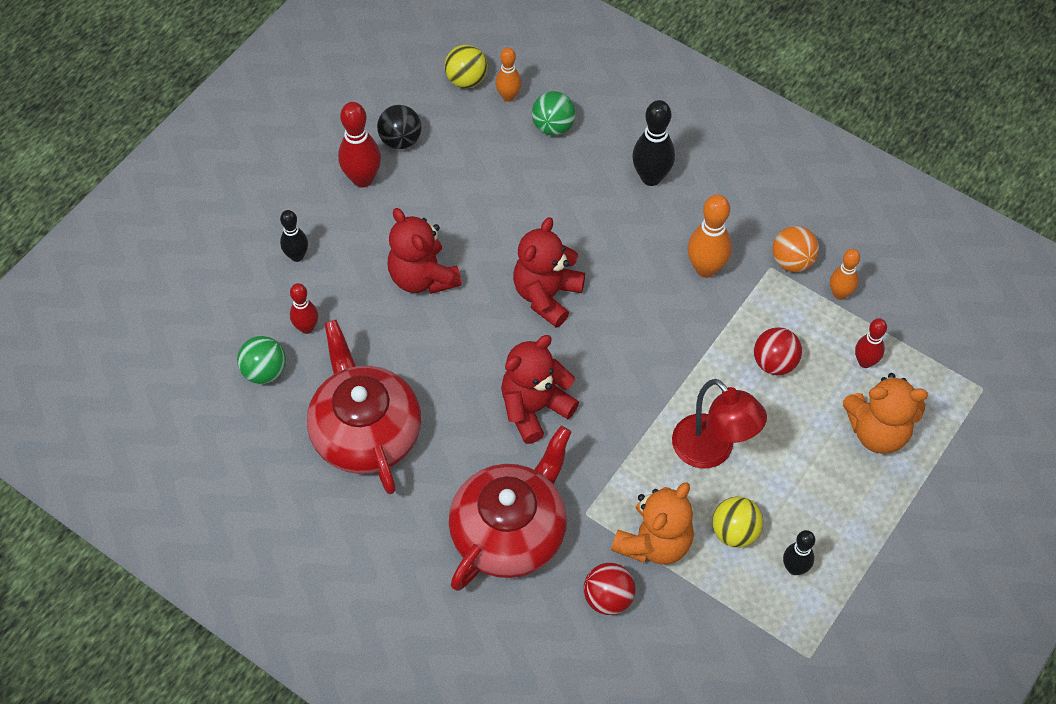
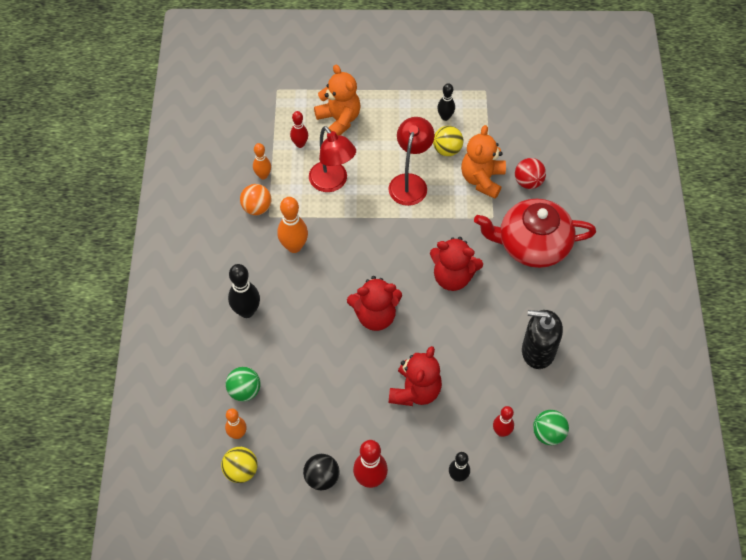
camera: 125 degrees left, 0 degrees up
red teapot [307,320,421,494] -> black soap dispenser [522,310,563,369]
orange teddy bear [611,482,694,565] -> orange teddy bear turned 75 degrees counterclockwise [461,125,506,199]
red ball [754,327,802,375] -> red lamp [309,126,356,192]

